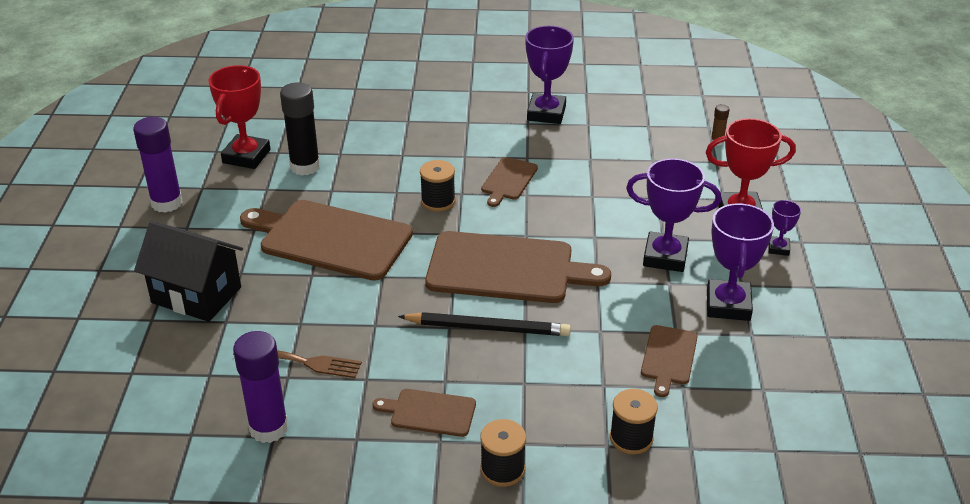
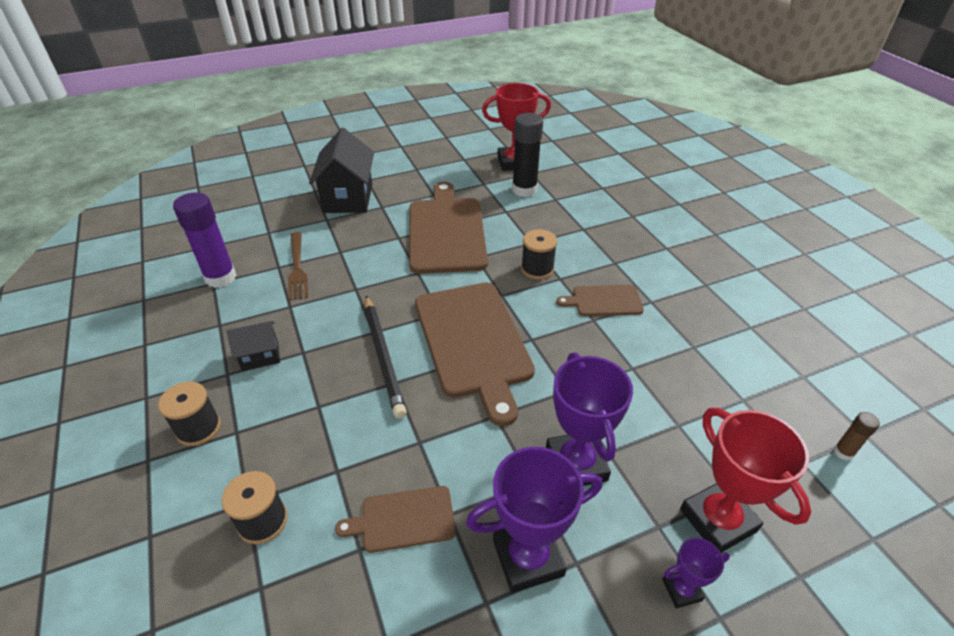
camera: 65 degrees right, 5 degrees up
purple glue stick [133,117,183,213] -> none
brown cutting board [372,389,476,437] -> black house [227,321,280,371]
purple trophy [525,26,574,124] -> none

